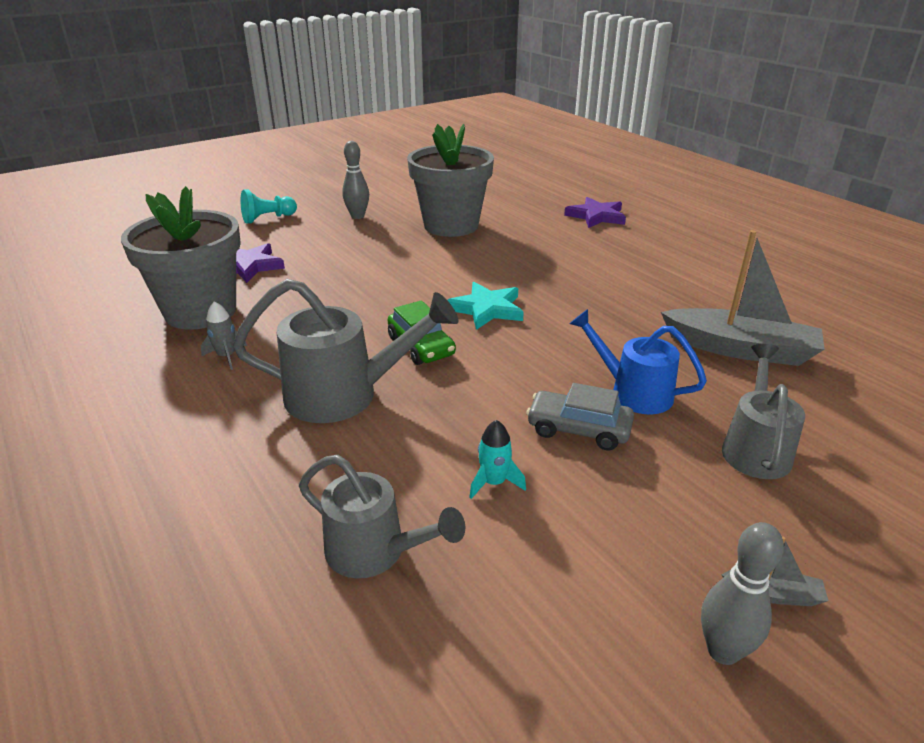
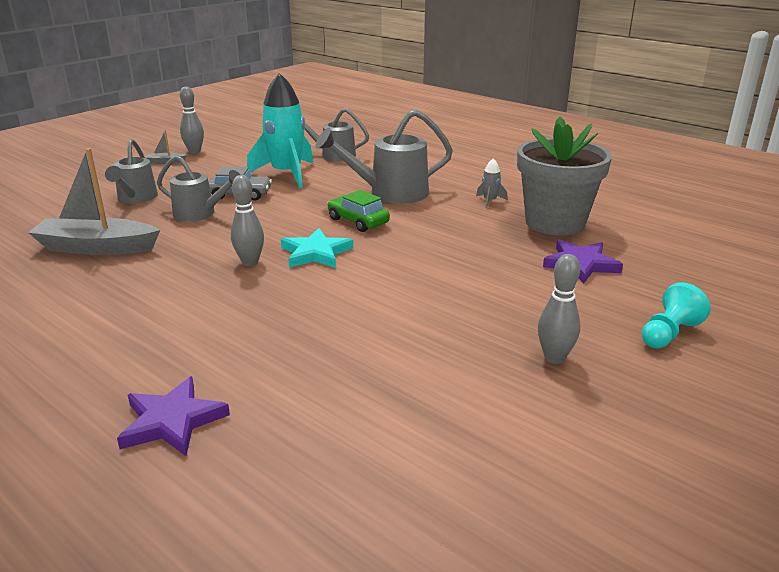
camera: 165 degrees right, 5 degrees down
grey flower pot [407,124,494,237] -> none
turquoise rocket [469,420,526,499] -> turquoise rocket [247,73,313,188], size x2.42
blue watering can [569,309,707,415] -> grey watering can [157,155,240,221]
none -> grey bowling pin [231,175,264,266]

